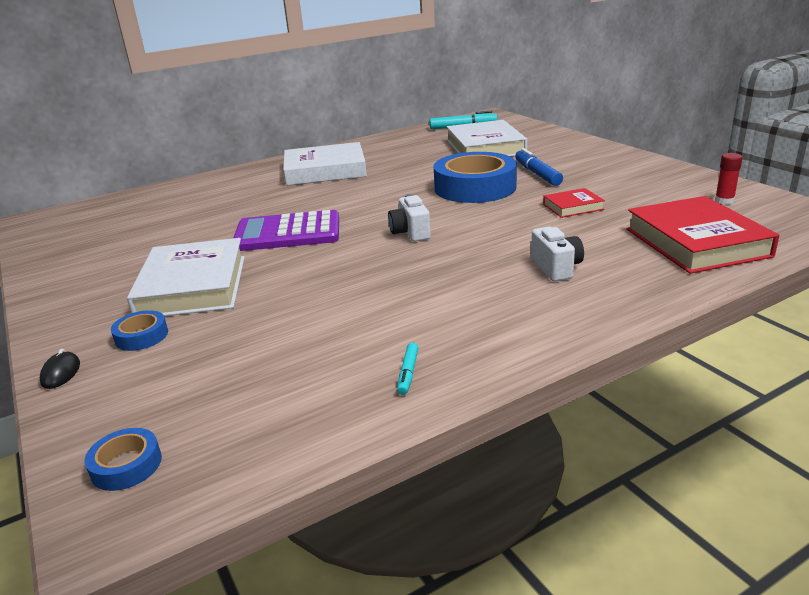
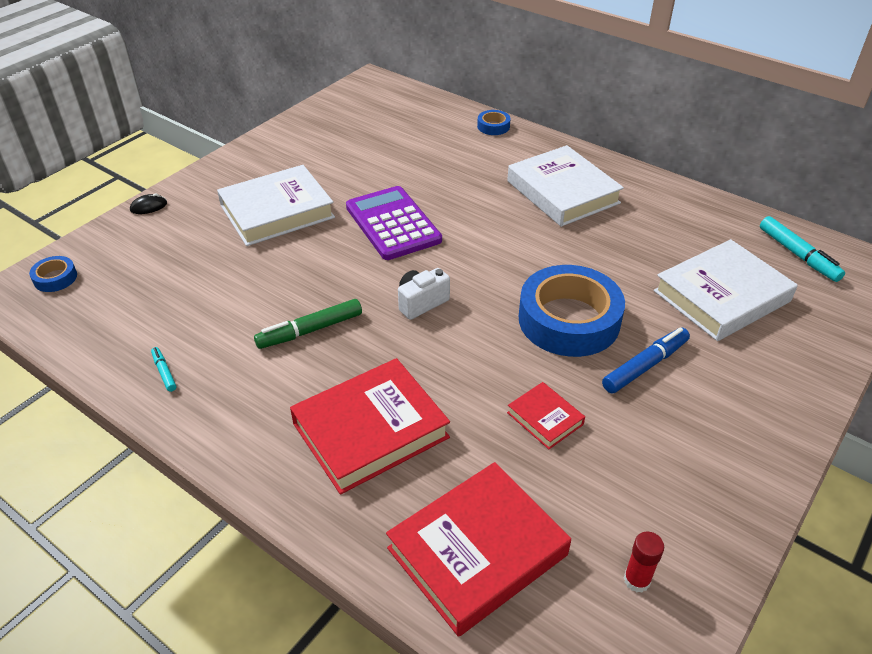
camera: 65 degrees right, 15 degrees up
blue tape [111,310,168,351] -> blue tape moved to [477,110,511,135]
turquoise marker [397,343,418,395] -> turquoise marker turned 75 degrees clockwise [151,347,176,392]
white camera [531,227,584,281] -> red book [290,358,450,494]
none -> green marker [254,299,362,349]

